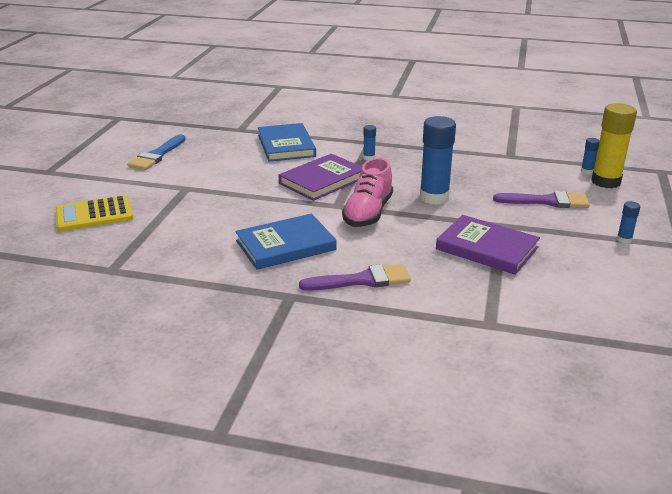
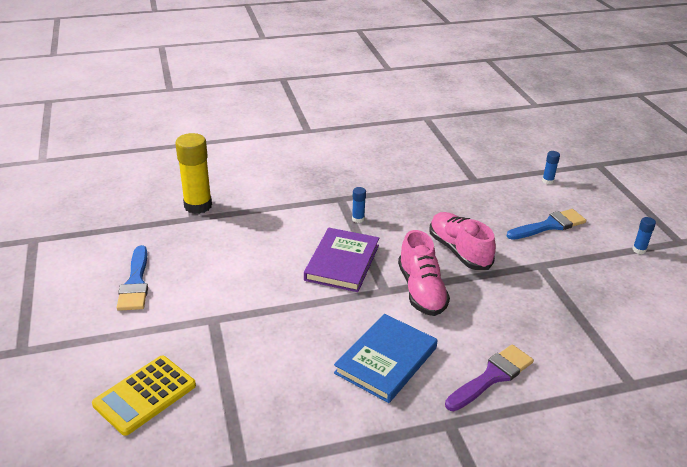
camera: 30 degrees left, 5 degrees up
blue book [258,123,316,162] -> none
blue glue stick [420,116,456,205] -> pink shoe [429,212,496,270]
purple book [436,215,540,275] -> none
purple brush [493,191,590,208] -> blue brush [507,209,586,240]
yellow glue stick [591,103,637,188] -> yellow glue stick moved to [175,133,212,214]

